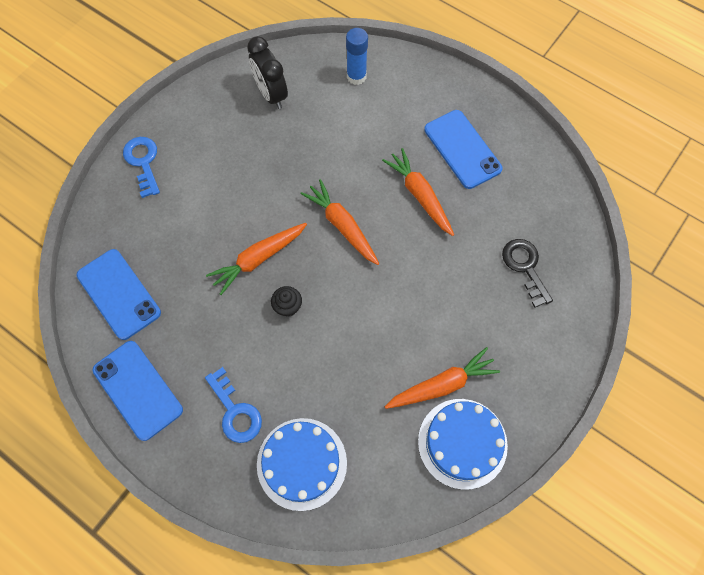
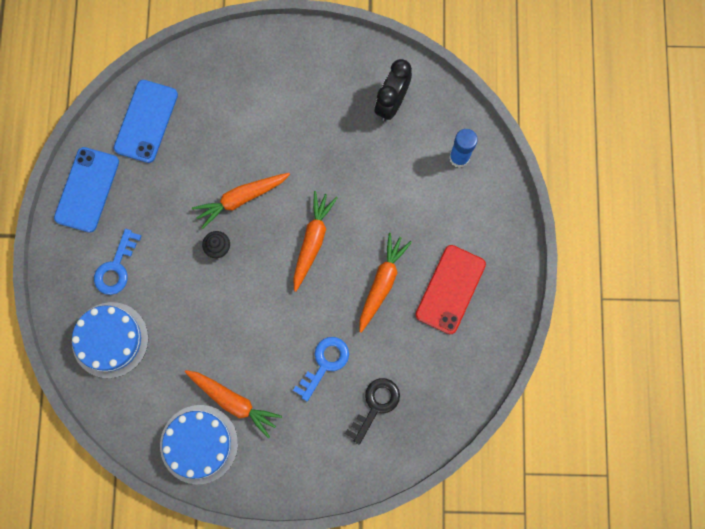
camera: 55 degrees right, 10 degrees up
blue key [123,137,160,198] -> blue key moved to [293,337,349,401]
orange carrot [206,223,307,295] -> orange carrot turned 45 degrees counterclockwise [192,173,290,229]
blue phone [424,110,503,189] -> red phone [415,245,486,334]

